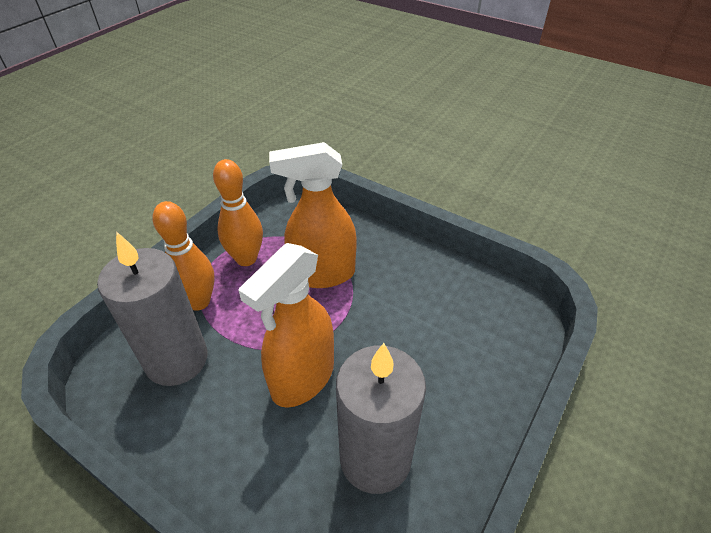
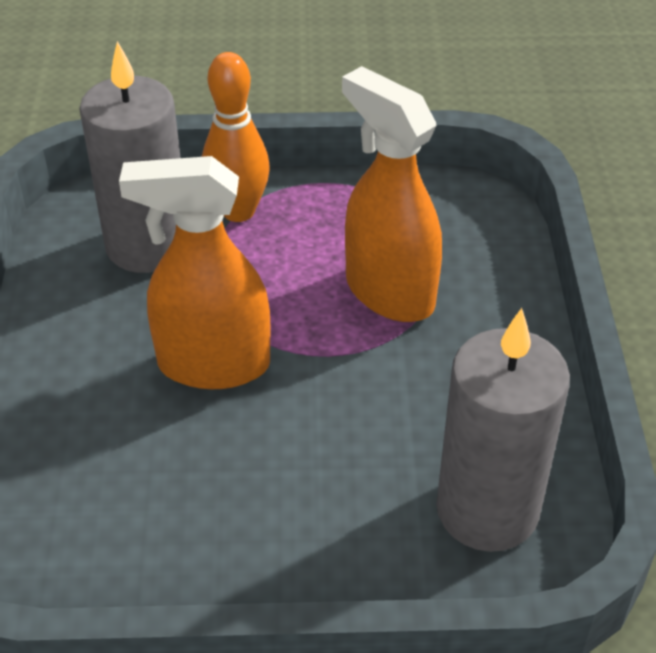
camera: 55 degrees right, 0 degrees up
orange bowling pin [213,159,263,266] -> none
grey candle [336,343,426,494] -> grey candle moved to [436,308,570,552]

